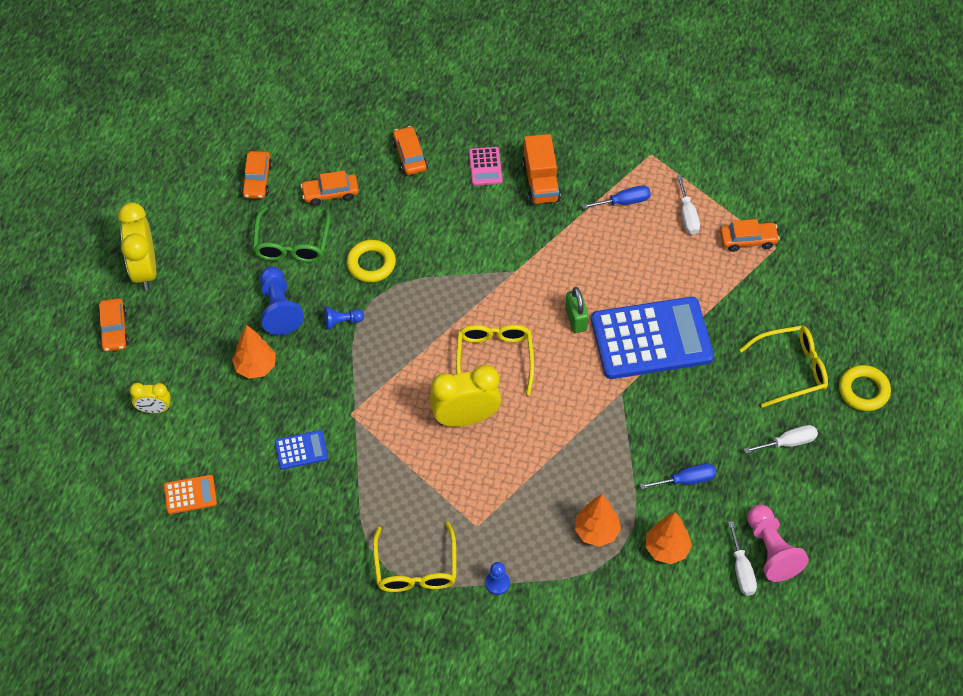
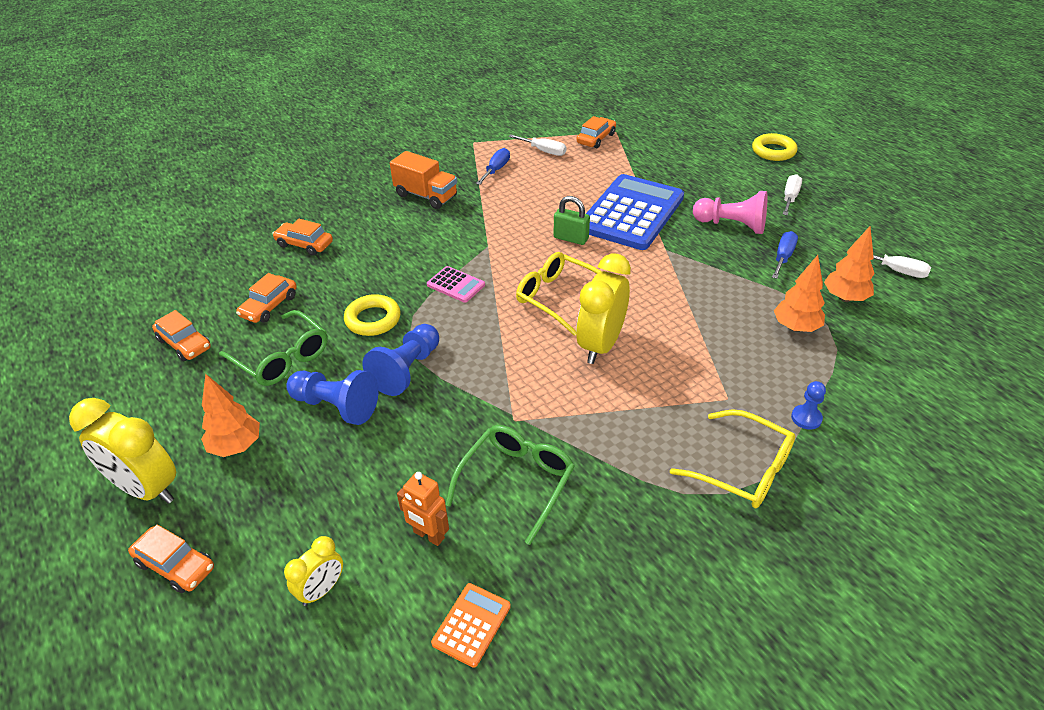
camera: 50 degrees left, 15 degrees down
orange tree [232,325,276,379] -> orange tree moved to [201,374,260,457]
blue calculator [275,430,328,470] -> green glasses [445,425,575,545]
blue pawn [324,307,364,330] -> blue pawn [362,324,439,396], size x1.84
pink calculator [469,147,503,186] -> pink calculator moved to [427,266,485,303]
yellow glasses [739,325,828,408] -> none
pink pawn [747,504,809,582] -> pink pawn moved to [693,191,768,234]
none -> orange robot [397,472,449,546]

